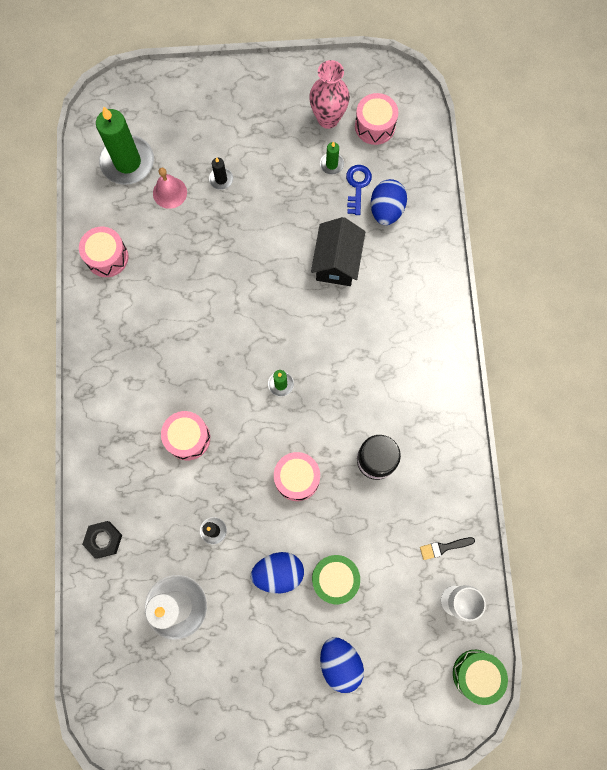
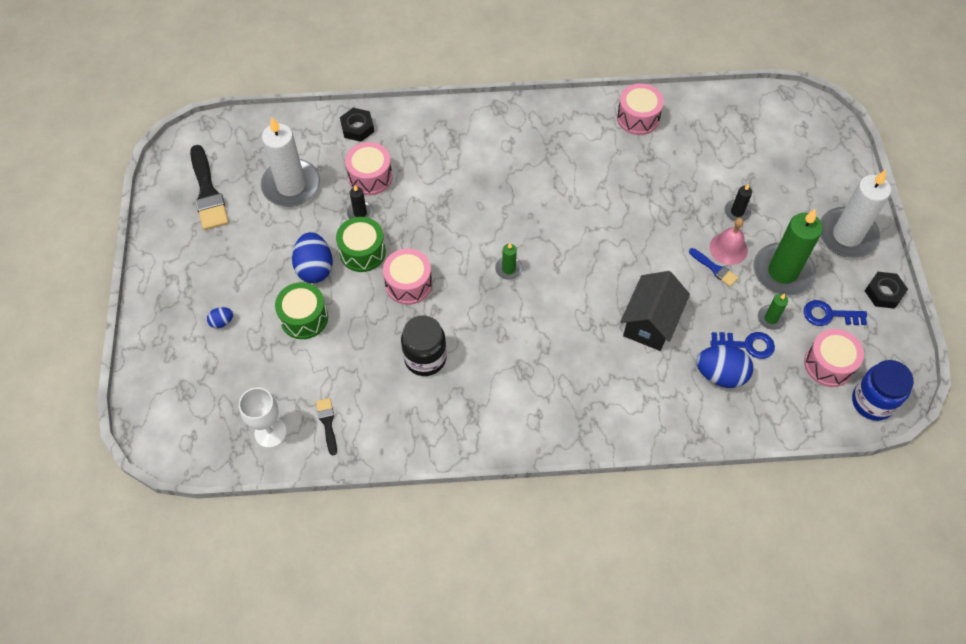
camera: 90 degrees right, 15 degrees down
green candle [96,106,154,185] -> green candle moved to [753,209,823,296]
pink bell [153,168,187,209] -> pink bell moved to [709,218,748,265]
pink drum [161,411,210,460] -> pink drum moved to [345,142,393,195]
pink vase [309,60,350,129] -> blue key [804,300,867,326]
black house [311,217,365,286] -> black house turned 75 degrees counterclockwise [620,271,690,351]
blue egg [320,637,364,693] -> blue egg [207,307,233,328], size x0.49
green drum [453,650,508,705] -> green drum moved to [336,217,386,272]
none -> black brush [190,145,229,230]
none -> blue brush [689,248,738,287]
none -> white candle [820,170,891,258]
none -> blue jar [852,360,914,421]
none -> black nut [865,272,908,309]

